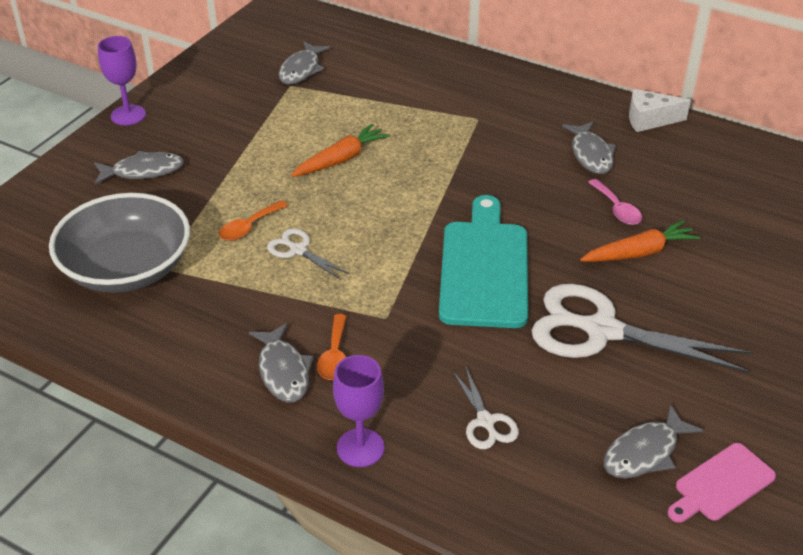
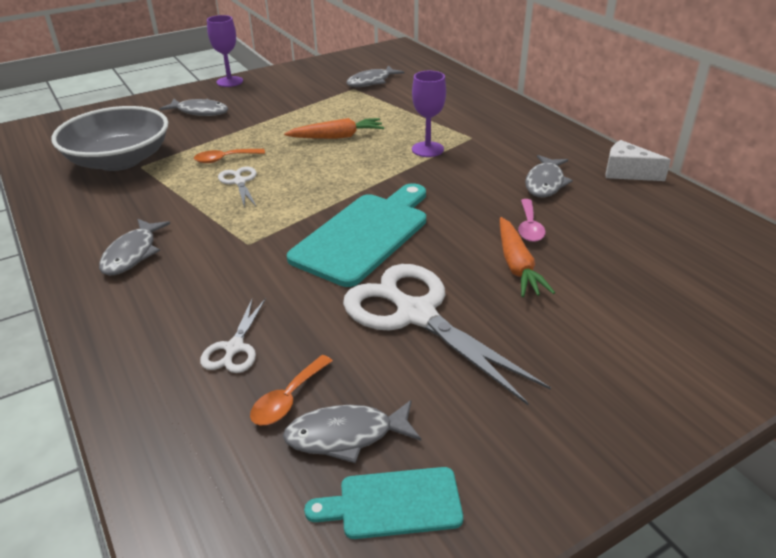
camera: 30 degrees right, 5 degrees down
orange spoon [317,314,347,380] -> orange spoon moved to [250,355,333,425]
purple goblet [333,355,385,467] -> purple goblet moved to [412,71,446,157]
orange carrot [580,220,700,262] -> orange carrot turned 75 degrees clockwise [500,217,555,297]
pink cutting board [668,443,776,523] -> turquoise cutting board [304,467,463,539]

